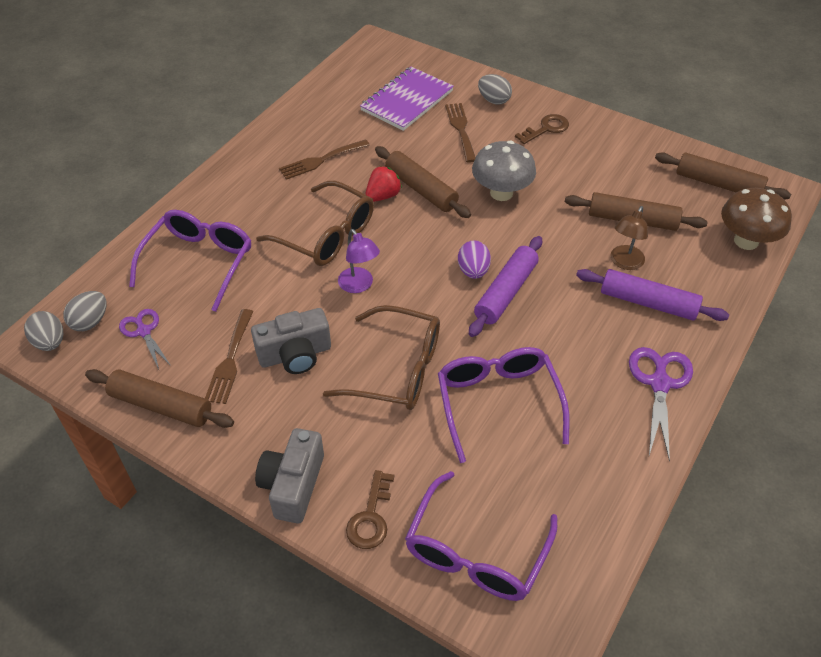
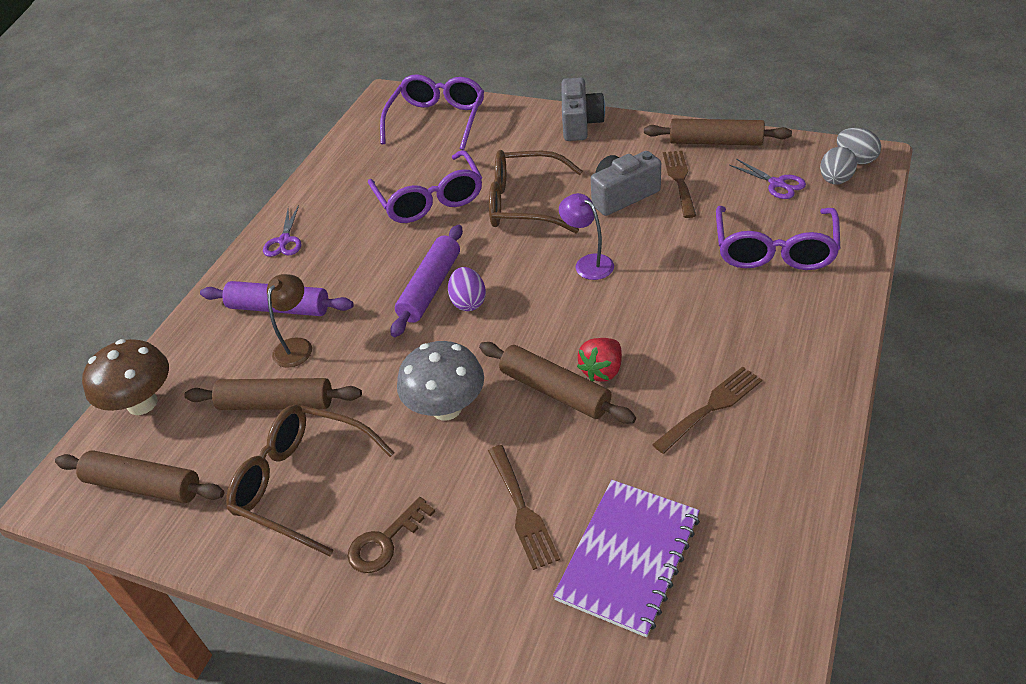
camera: 175 degrees right, 5 degrees down
brown glasses [256,181,374,266] -> brown glasses moved to [226,405,394,556]
brown key [346,470,394,549] -> none
grey egg [478,74,512,105] -> none
purple scissors [629,347,693,462] -> purple scissors [263,205,301,257], size x0.65

